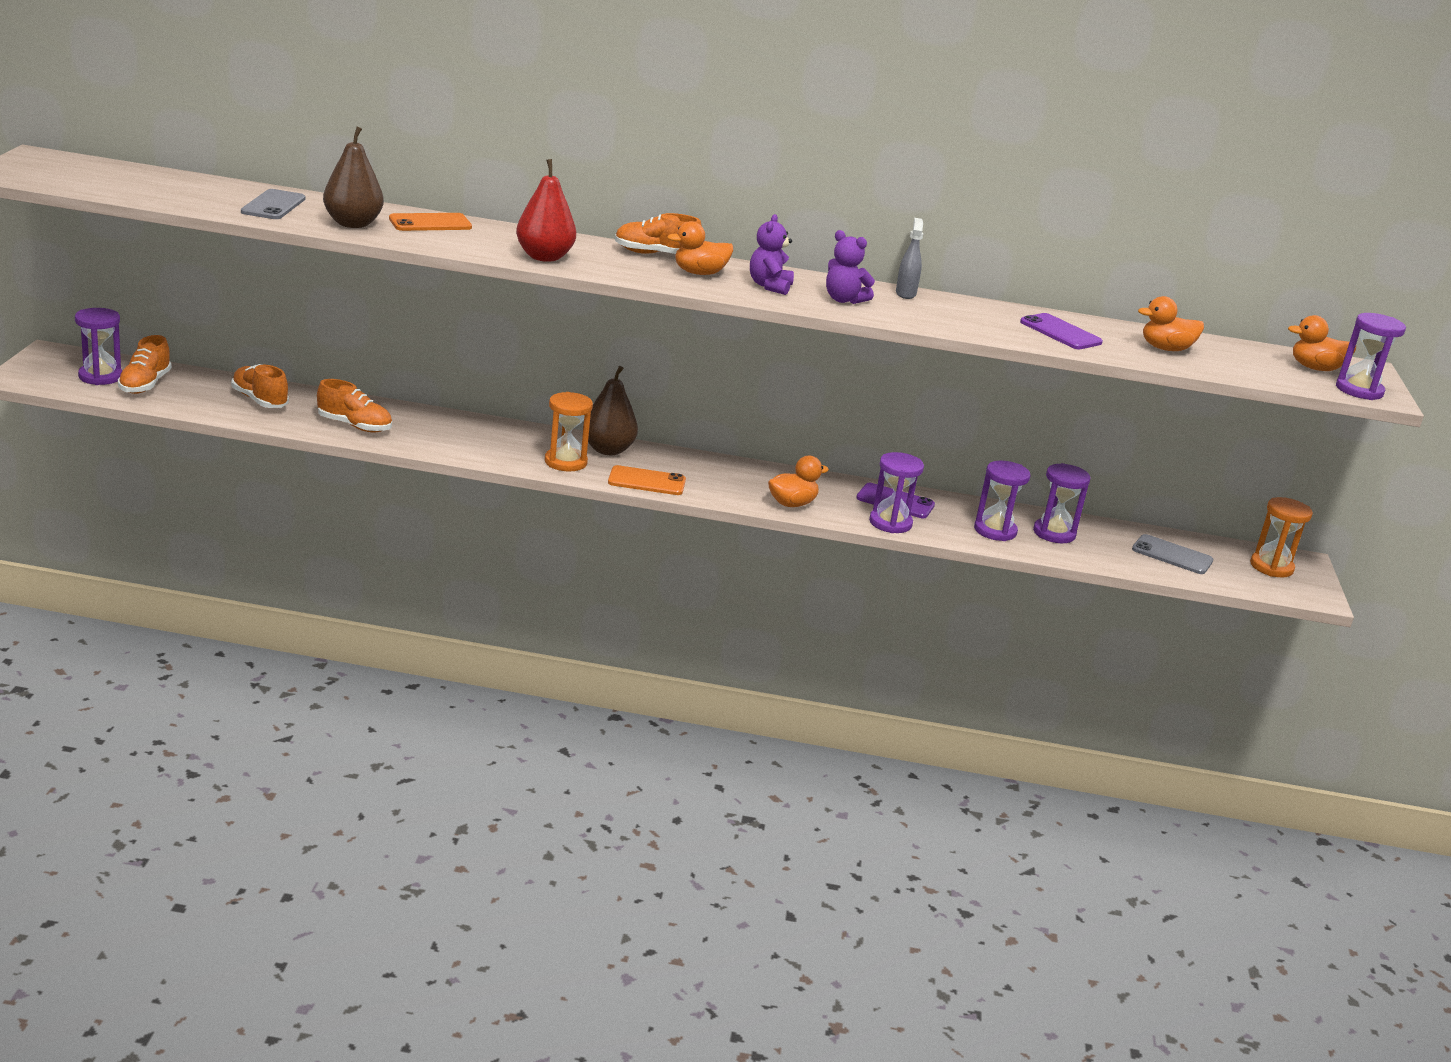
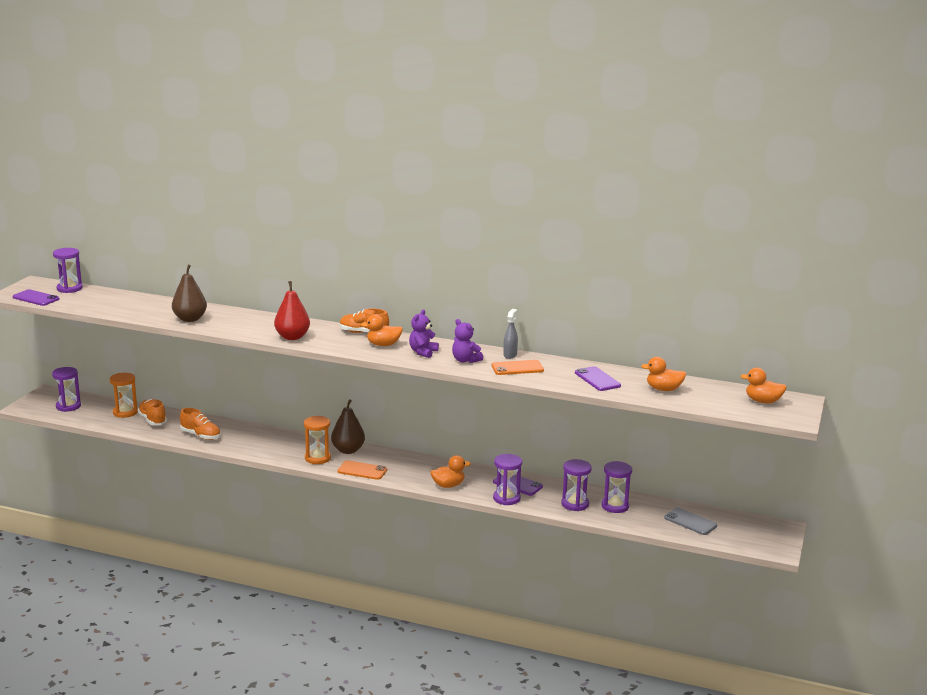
camera: 15 degrees right, 5 degrees down
orange shoe [118,335,172,394] -> none
grey phone [241,189,305,219] -> none
orange phone [389,213,472,231] -> orange phone moved to [491,360,544,375]
orange hourglass [1250,497,1313,577] -> orange hourglass moved to [110,373,138,418]
purple hourglass [1336,313,1406,400] -> purple hourglass moved to [53,248,83,293]
none -> purple phone [13,289,59,306]

